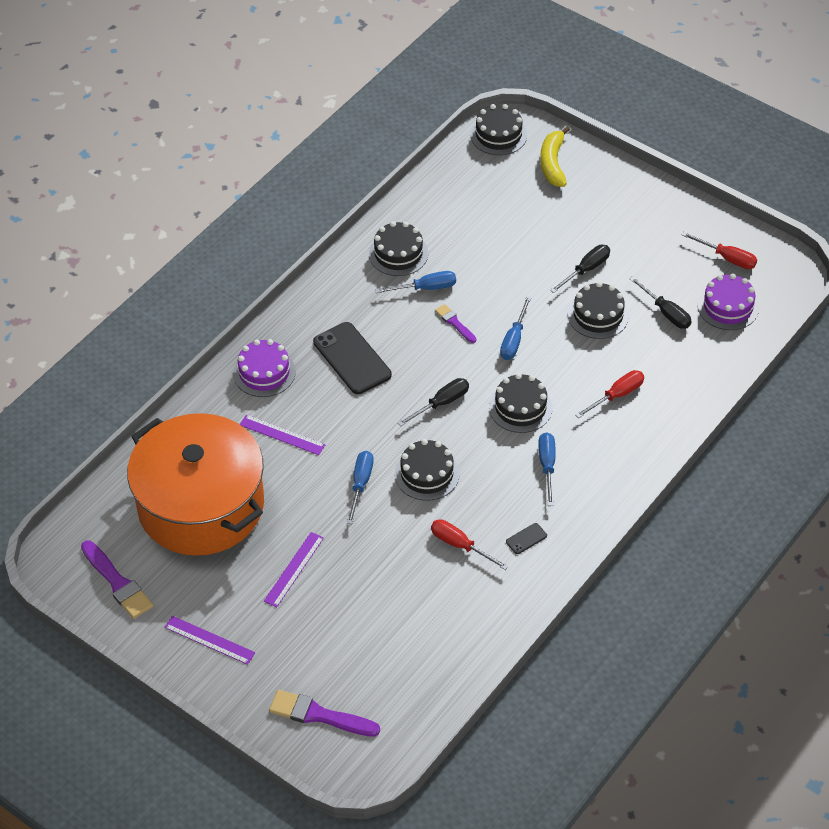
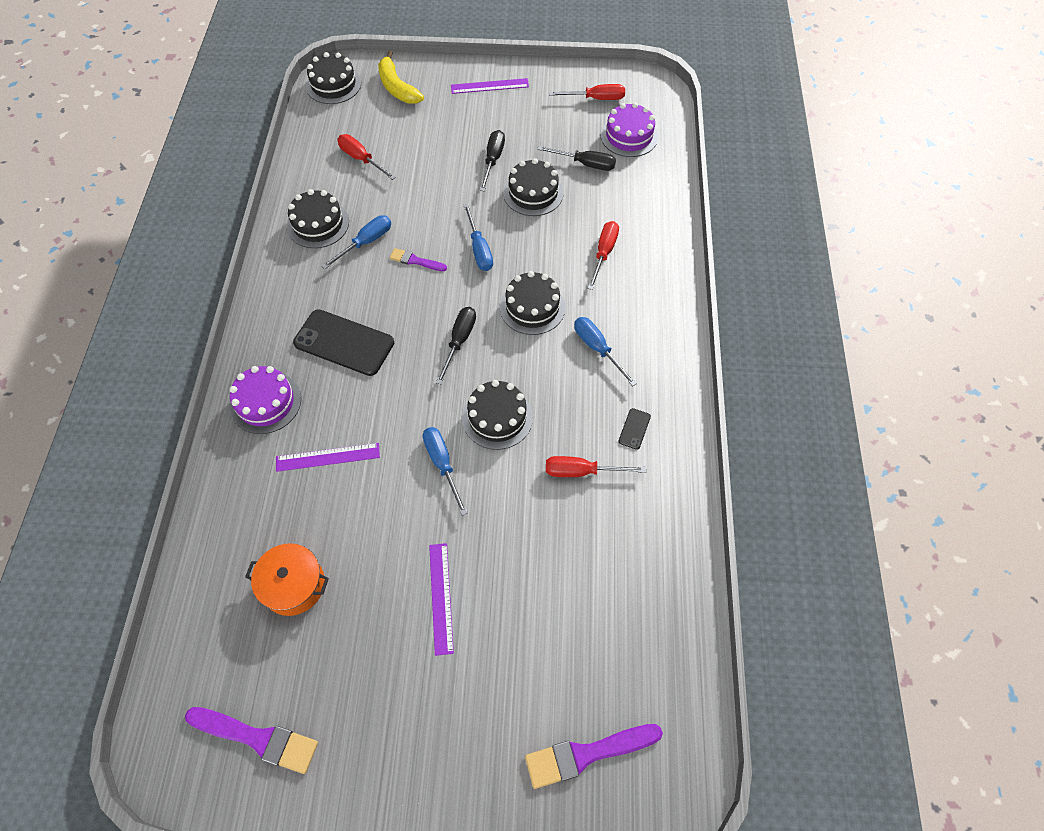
camera: 35 degrees left, 10 degrees up
orange pot [127,413,264,556] -> orange pot [245,543,329,616], size x0.41
purple ruler [164,616,255,665] -> purple ruler moved to [451,78,529,94]
none -> red screwdriver [337,134,396,180]

